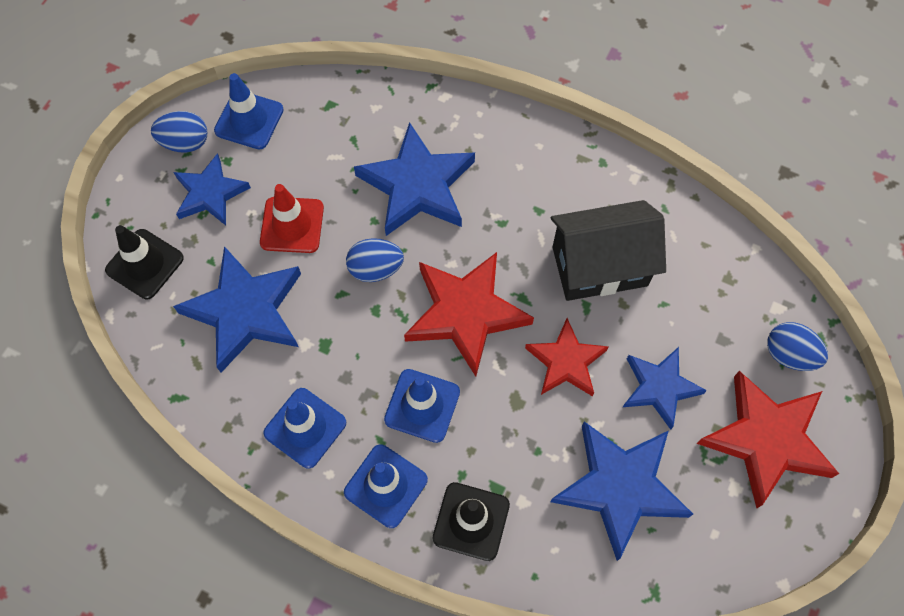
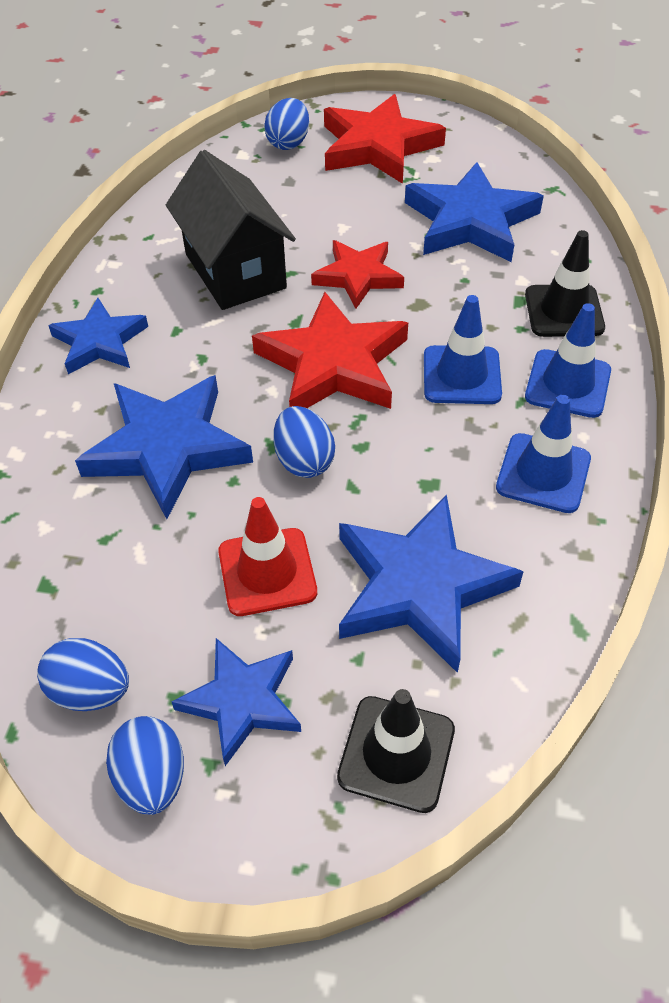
camera: 105 degrees left, 15 degrees down
blue traffic cone [214,73,284,149] -> blue egg [37,638,129,711]
blue star [623,347,707,430] -> blue star moved to [48,298,148,374]

